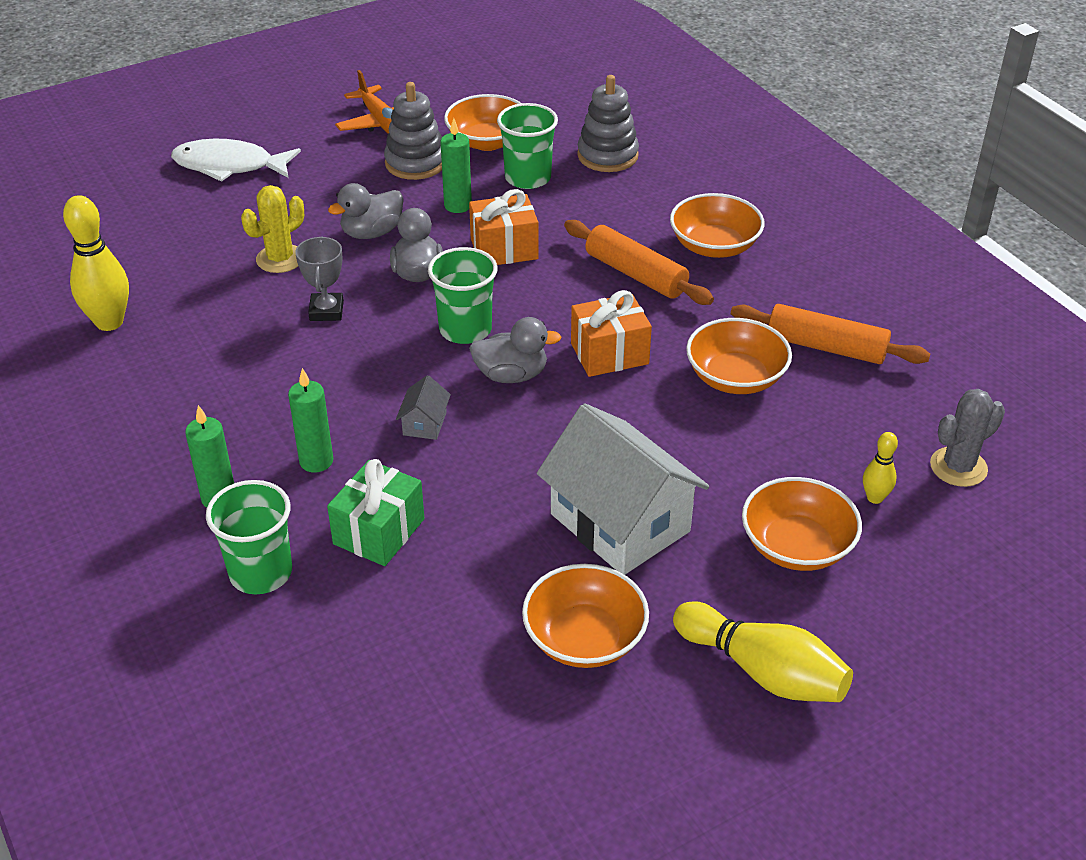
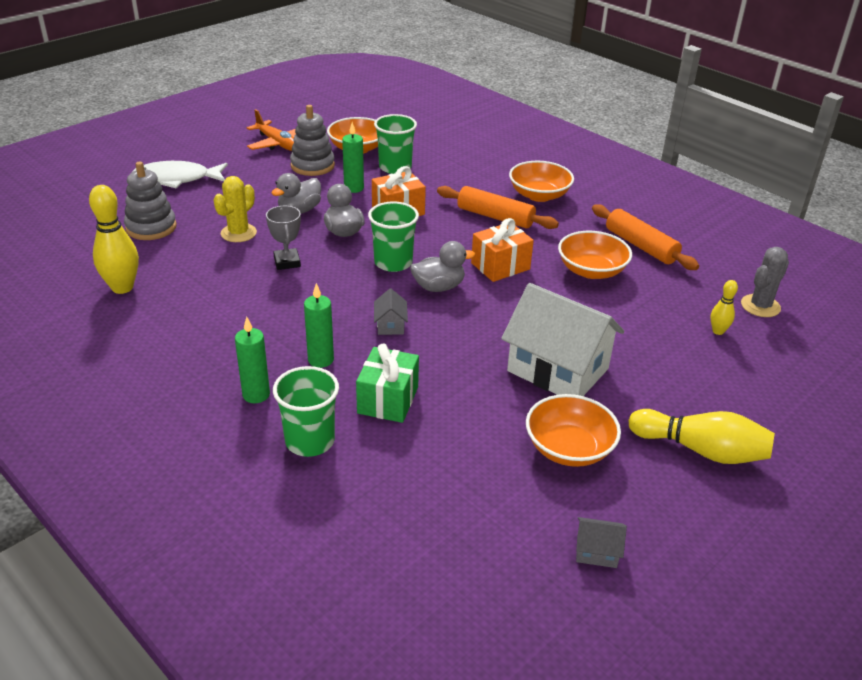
camera: 15 degrees left, 5 degrees down
grey stacking toy [577,75,639,172] -> grey stacking toy moved to [124,162,177,240]
orange rolling pin [731,304,930,364] -> orange rolling pin turned 45 degrees clockwise [592,204,699,270]
orange bowl [742,477,862,571] -> none
none -> grey house [576,517,627,568]

